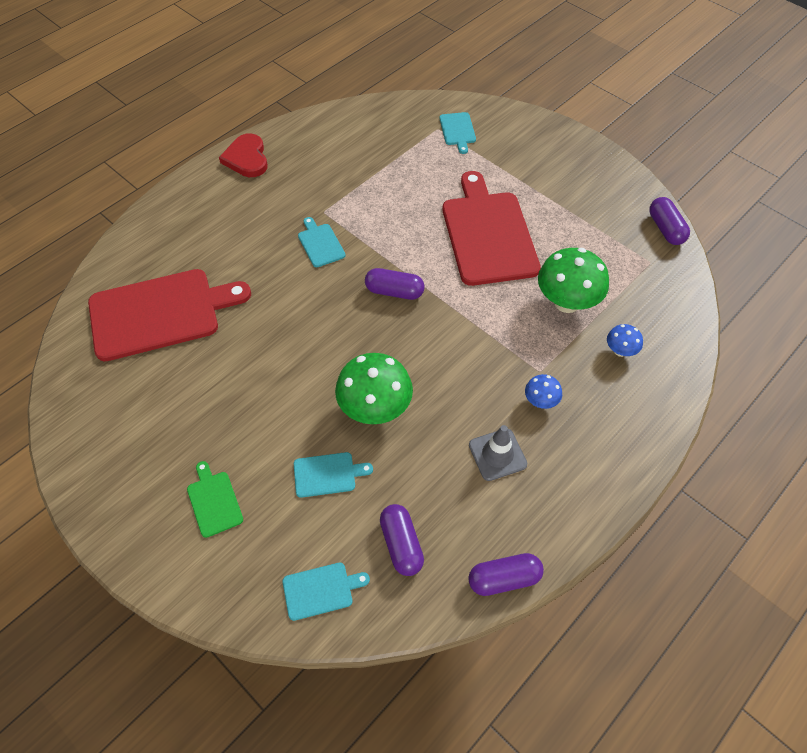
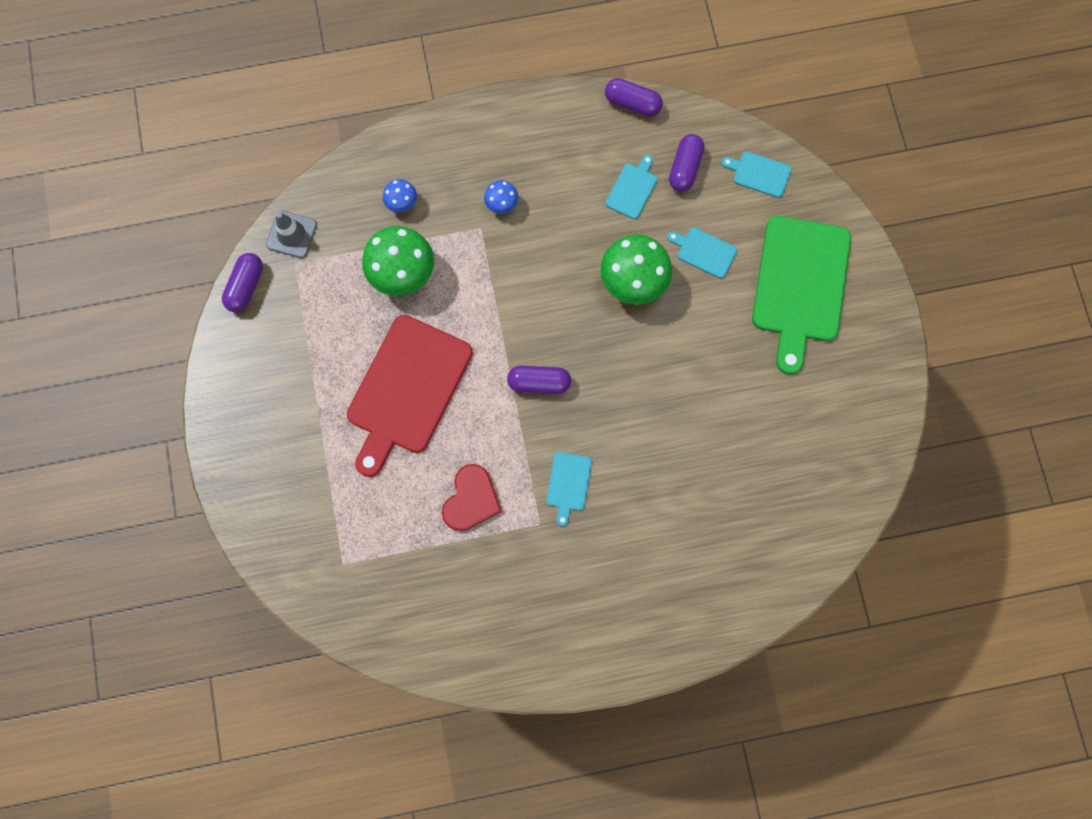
camera: 145 degrees left, 20 degrees up
red cutting board [88,269,251,361] -> none
green cutting board [187,461,243,538] -> green cutting board [752,216,851,374], size x2.30
red heart [219,133,268,177] -> red heart moved to [442,464,502,531]
purple capsule [365,268,425,300] -> purple capsule turned 45 degrees counterclockwise [507,366,571,394]
turquoise cutting board [440,112,476,154] -> turquoise cutting board moved to [605,155,657,219]
grey traffic cone [469,425,527,481] -> grey traffic cone moved to [266,211,317,258]

